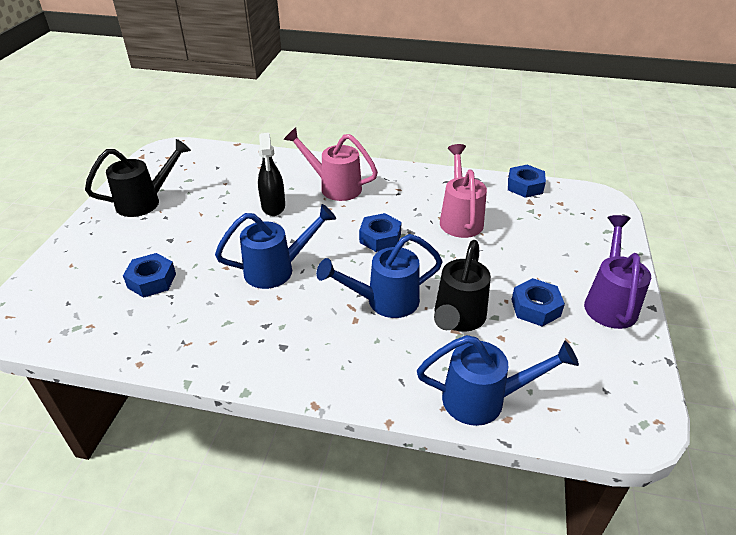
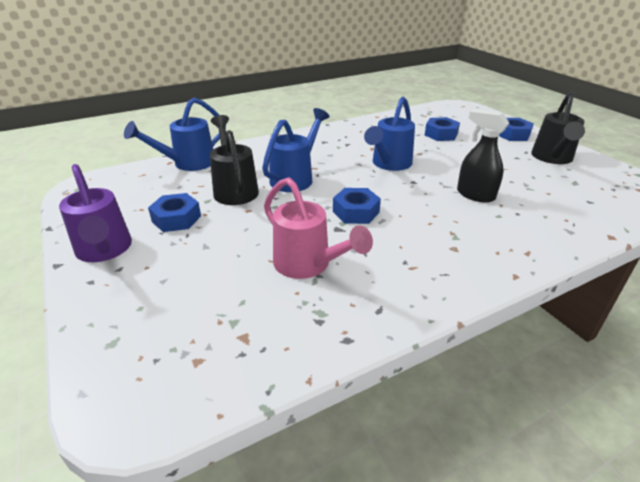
camera: 140 degrees right, 5 degrees down
pink watering can [284,128,378,201] -> none
blue nut [508,165,546,198] -> blue nut moved to [499,118,534,141]

